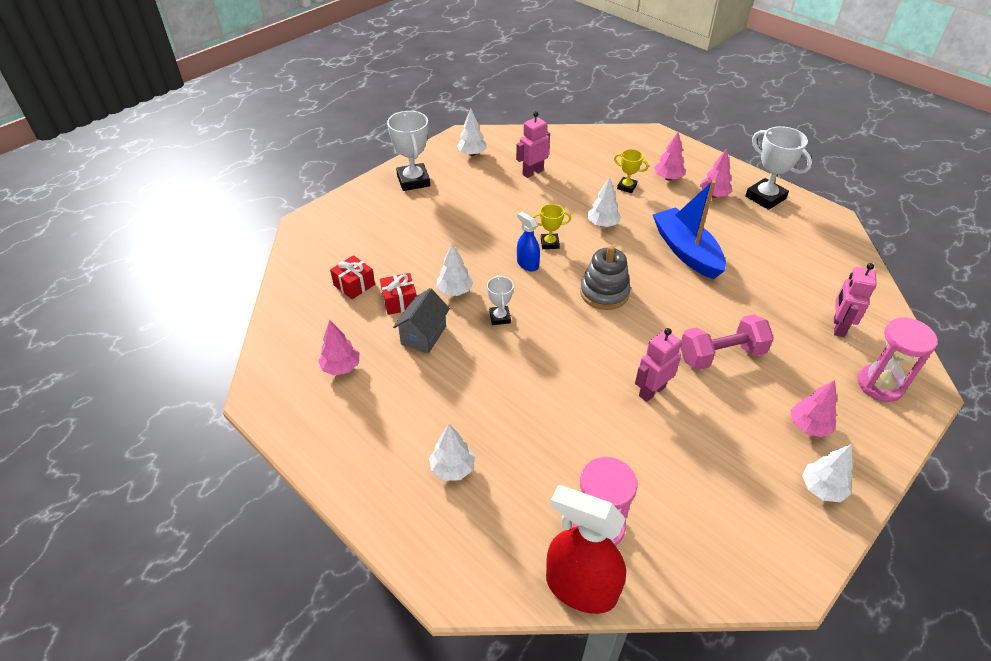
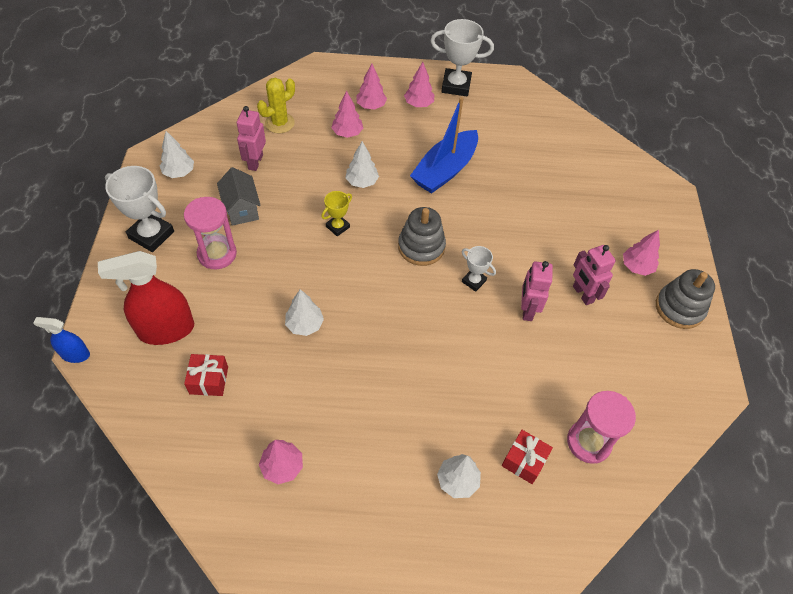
camera: 45 degrees left, 10 degrees up
red gift [380,273,417,315] -> red gift moved to [502,430,553,484]
grey house [393,288,450,354] -> grey house moved to [217,167,261,226]
white trophy [487,275,514,325] -> white trophy moved to [462,246,496,292]
blue spray bottle [517,212,540,271] -> blue spray bottle moved to [33,317,90,363]
red spray bottle [546,485,626,614] -> red spray bottle moved to [98,251,194,345]
yellow trophy [614,149,648,193] -> pink tree [331,91,363,138]
blue boat [653,180,726,279] -> blue boat turned 75 degrees counterclockwise [410,97,478,194]
pink dumbbell [680,314,774,370] -> none
white tree [802,444,853,502] -> grey stacking toy [656,269,715,329]
pink robot [834,263,877,337] -> pink robot moved to [573,245,616,305]
pink hourglass [857,317,938,402] -> pink hourglass moved to [184,197,237,269]
none -> yellow cactus [257,78,295,133]

